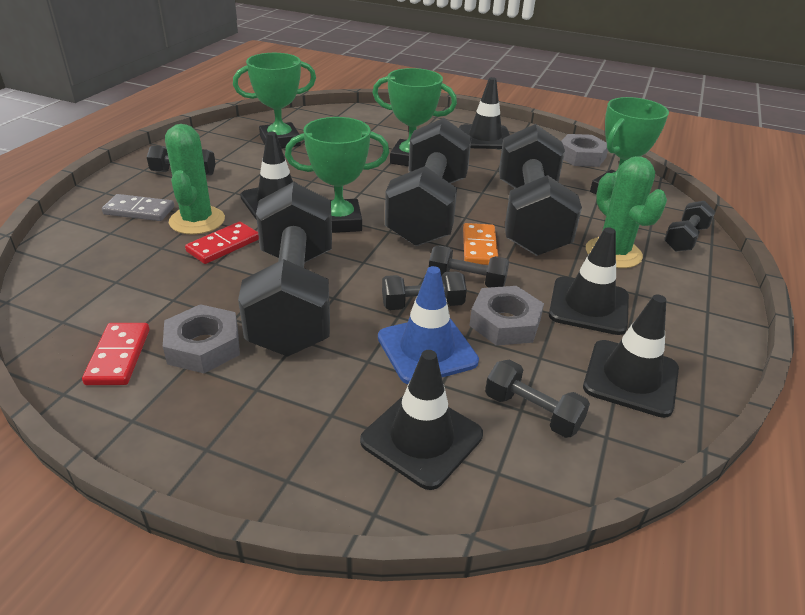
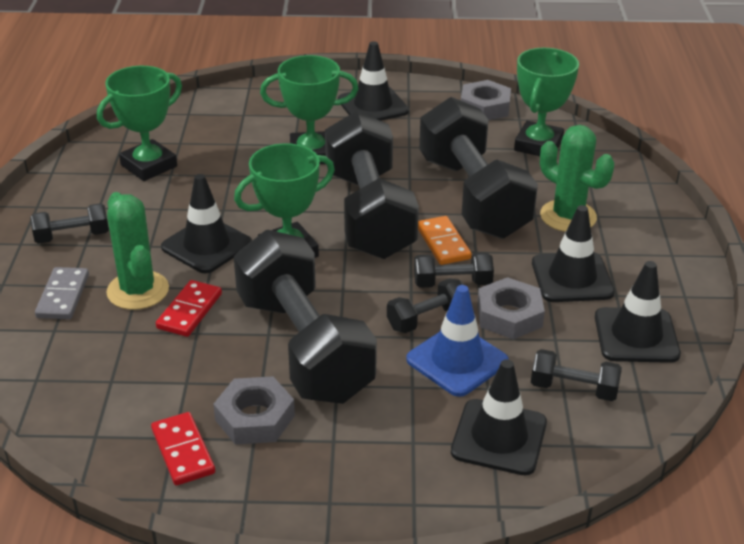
camera: 20 degrees left, 0 degrees up
grey domino [102,194,175,221] -> grey domino turned 75 degrees counterclockwise [35,267,89,319]
black dumbbell [664,201,715,252] -> none

